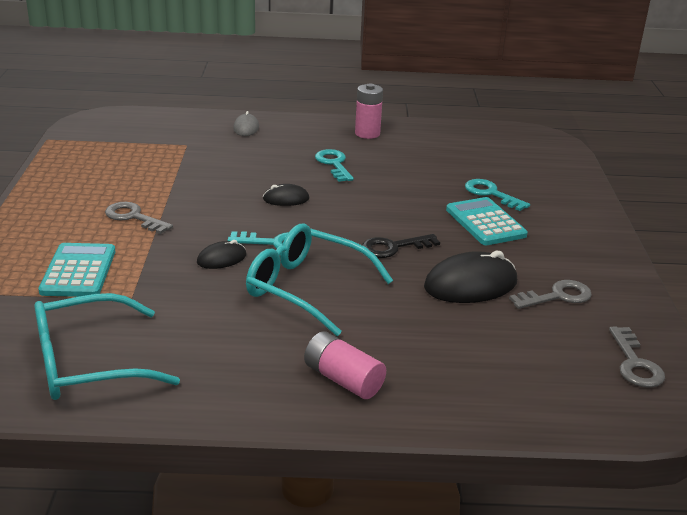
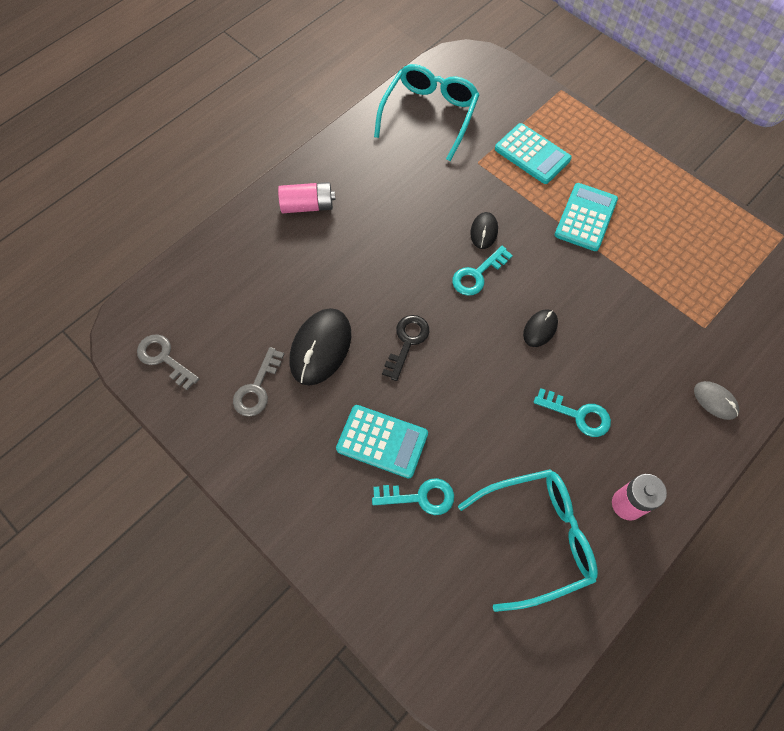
camera: 135 degrees right, 35 degrees up
grey key [105,202,173,234] -> turquoise calculator [555,183,618,251]
turquoise glasses [246,224,393,336] -> turquoise glasses moved to [458,469,598,612]

